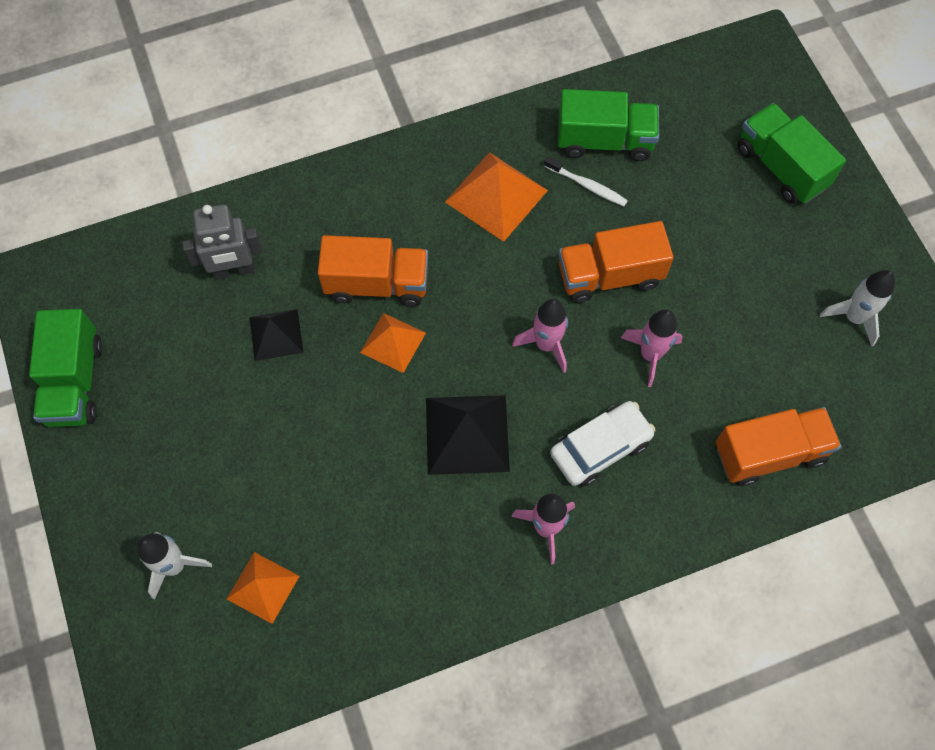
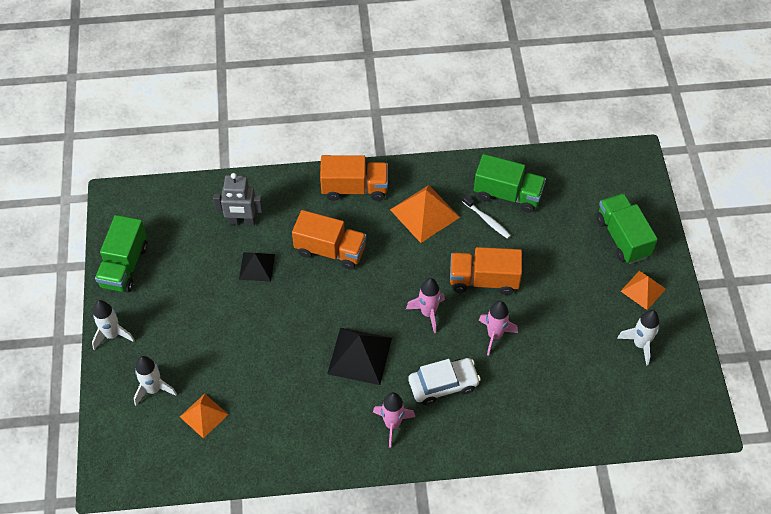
camera: 15 degrees right, 10 degrees down
orange pyramid [360,313,426,373] -> orange pyramid moved to [621,271,666,310]
orange truck [716,407,841,486] -> orange truck moved to [320,155,388,201]
none -> white rocket [92,300,135,350]

